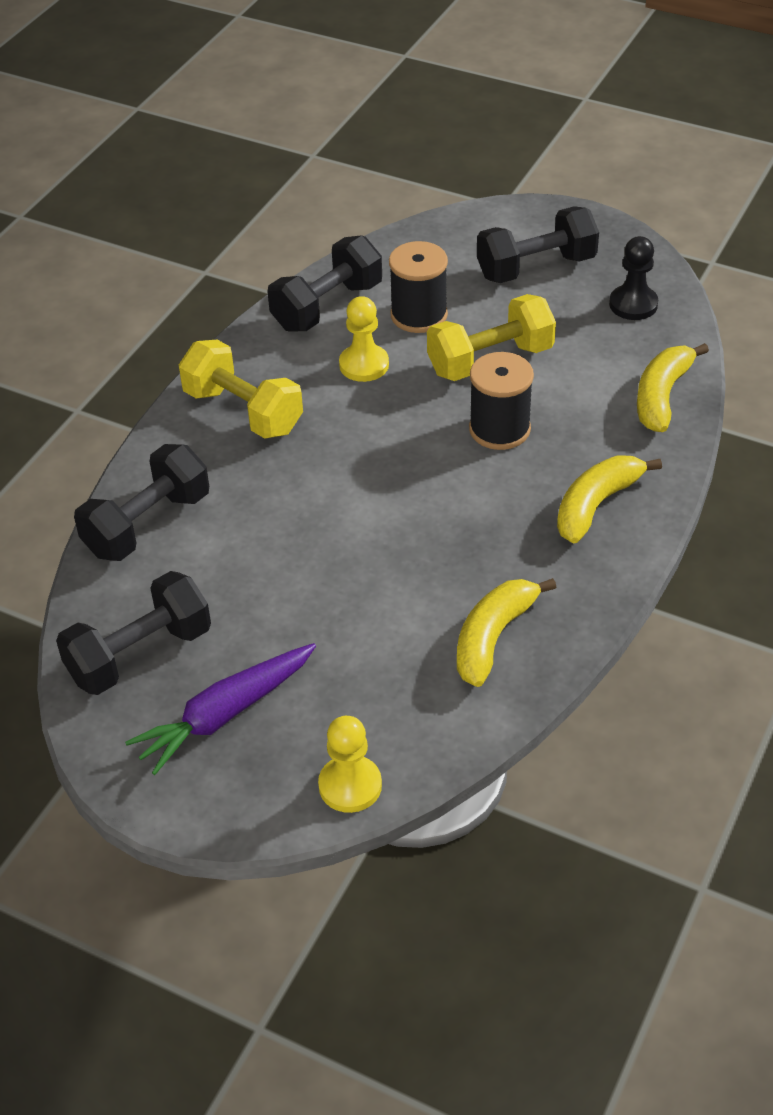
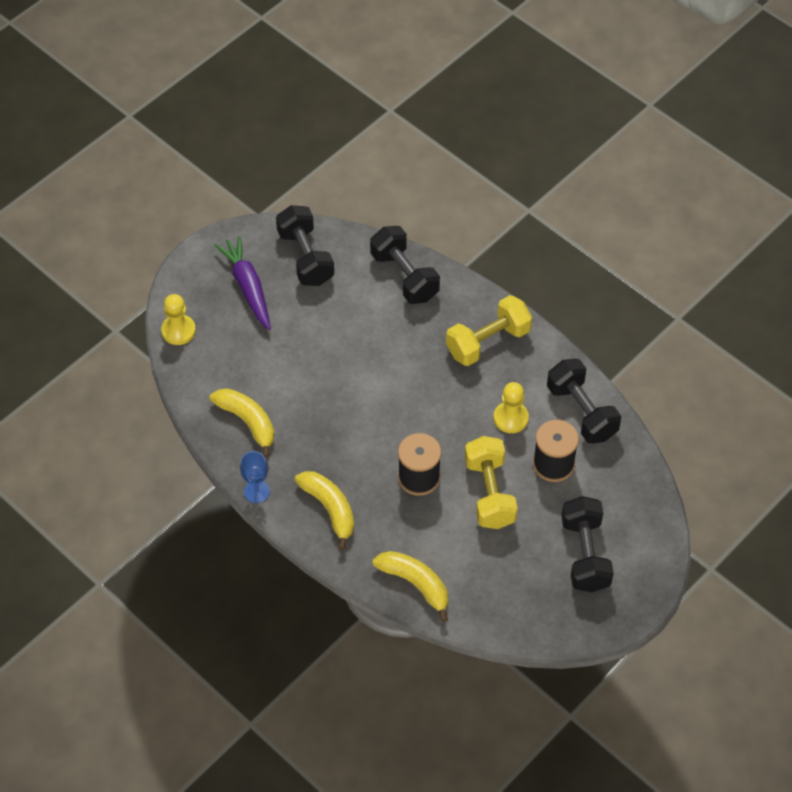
camera: 105 degrees right, 10 degrees up
black pawn [609,236,658,320] -> none
none -> blue goblet [240,451,270,503]

